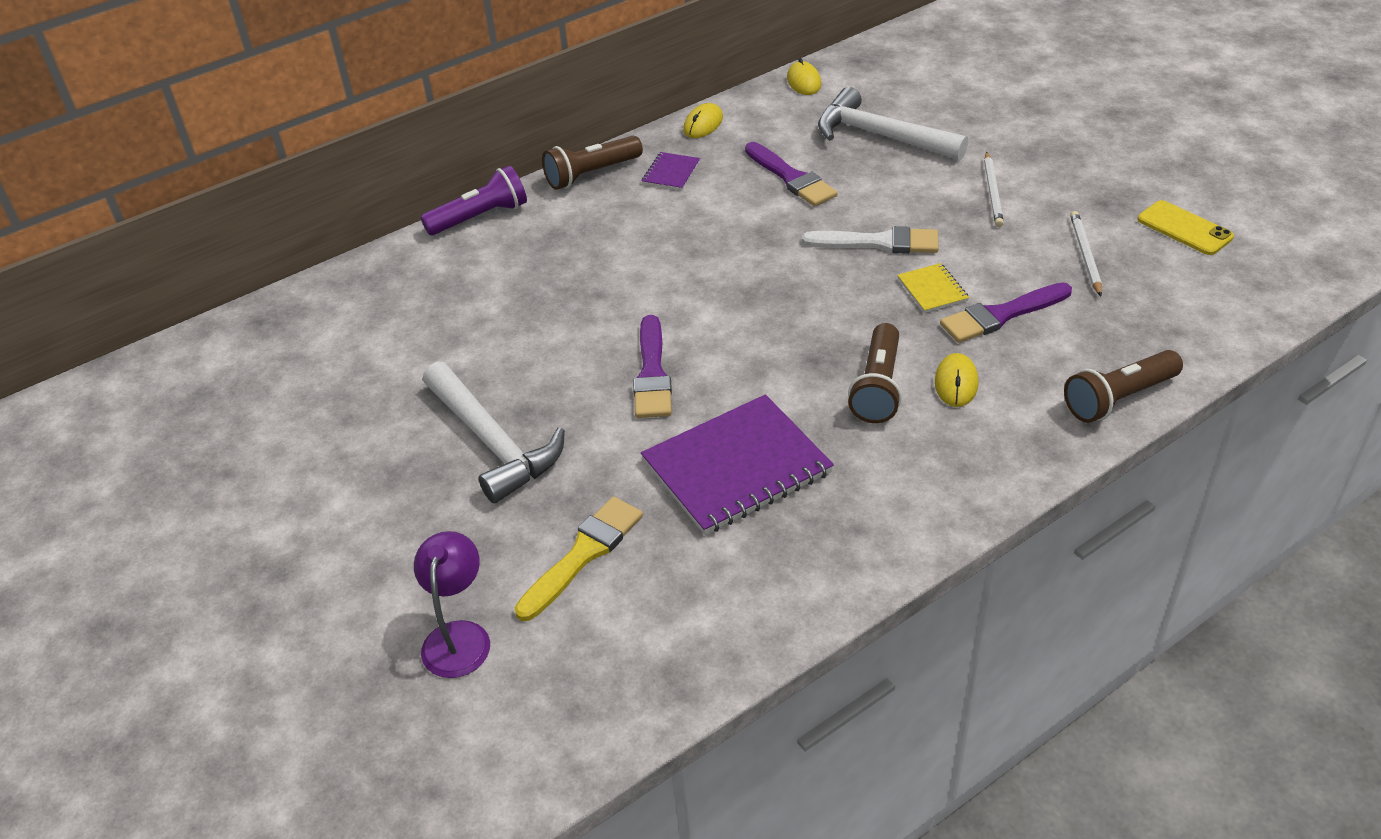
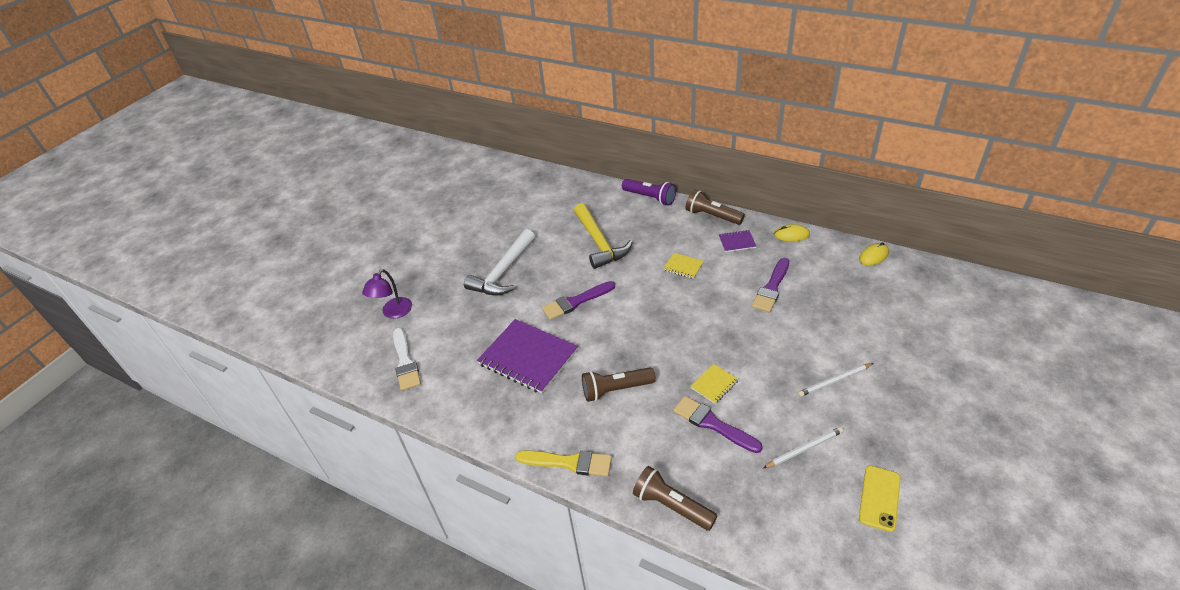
camera: 65 degrees right, 0 degrees up
purple lamp [414,531,490,678] -> purple lamp turned 135 degrees clockwise [362,269,412,319]
yellow brush [515,496,643,621] -> yellow brush moved to [515,450,612,477]
white brush [802,226,939,254] -> white brush moved to [393,328,421,391]
white hammer [818,87,969,161] -> none
yellow mouse [935,353,979,407] -> none
none -> yellow hammer [574,203,633,269]
none -> yellow notebook [663,253,704,279]

